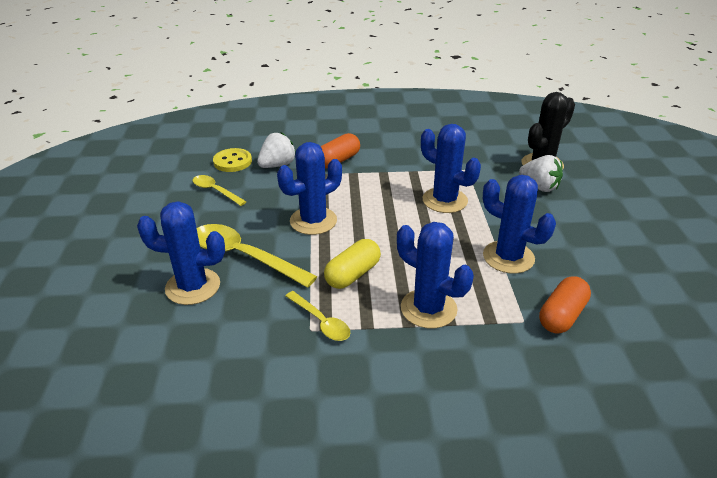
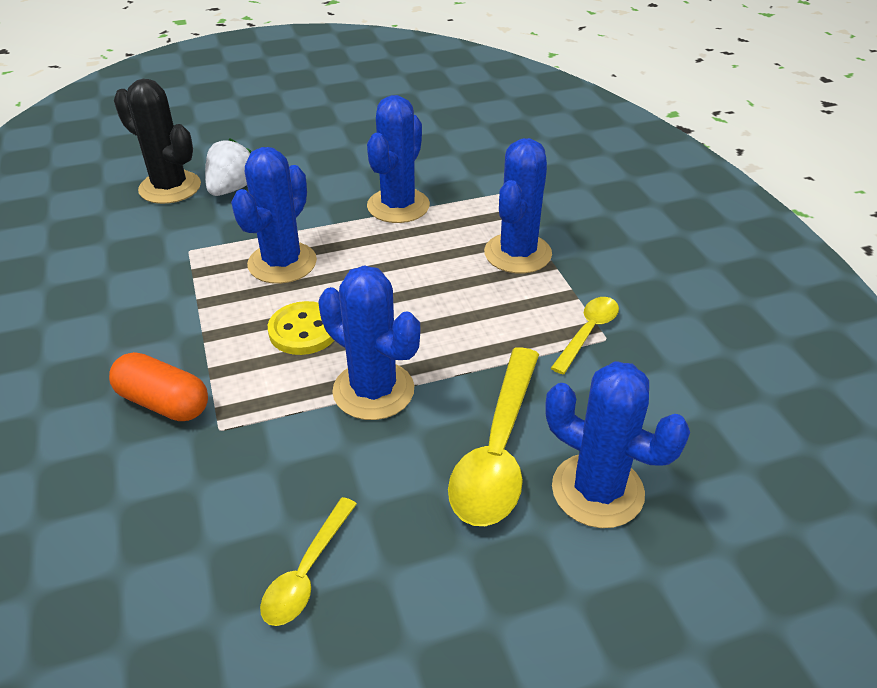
camera: 105 degrees left, 5 degrees up
blue cactus [137,202,225,305] -> blue cactus turned 45 degrees counterclockwise [545,361,690,528]
yellow button [213,148,252,172] -> yellow button moved to [268,301,334,355]
white strawberry [257,132,296,168] -> none
yellow capsule [324,239,381,289] -> none
orange capsule [539,276,591,334] -> none

